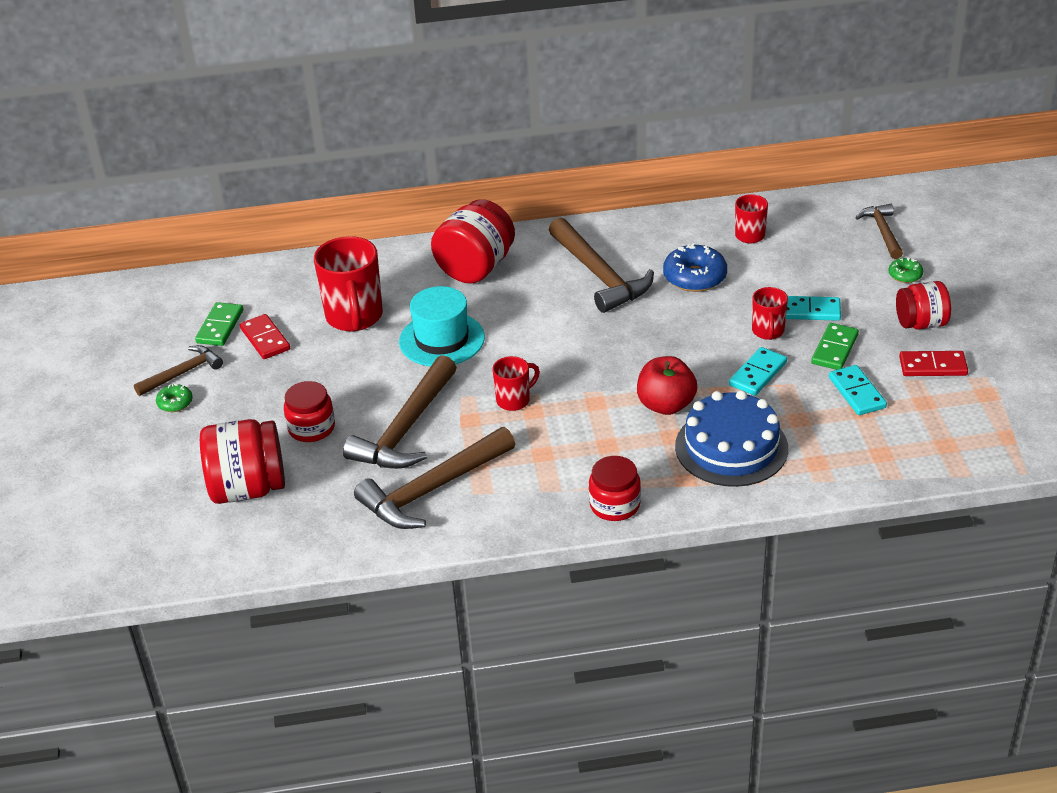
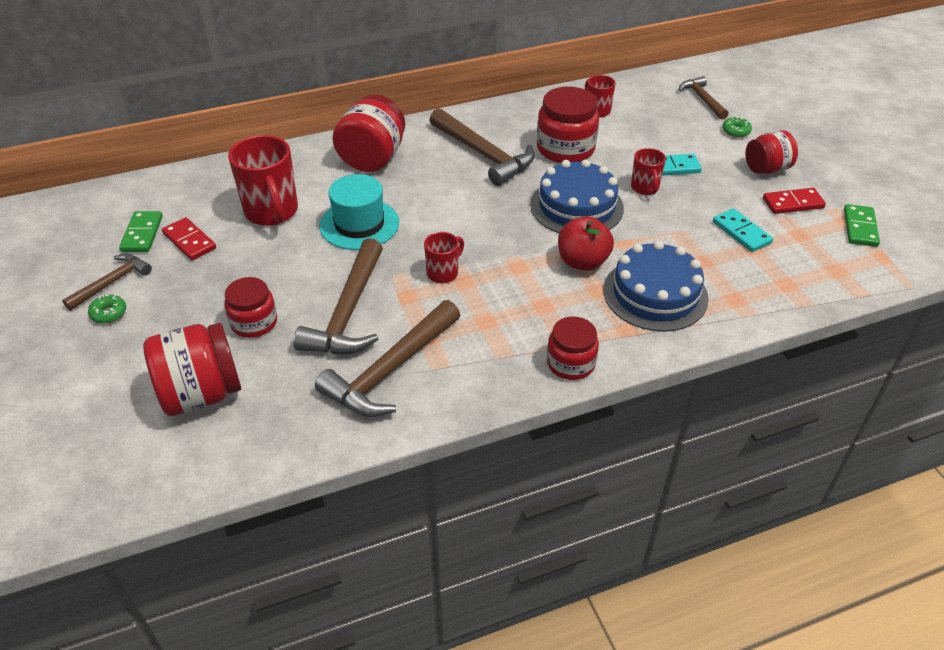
camera: 15 degrees left, 5 degrees up
blue donut [663,243,727,292] -> red jar [537,86,599,163]
turquoise domino [729,347,787,396] -> none
green domino [811,323,859,370] -> green domino moved to [844,204,880,247]
none -> blue cake [530,159,624,233]

